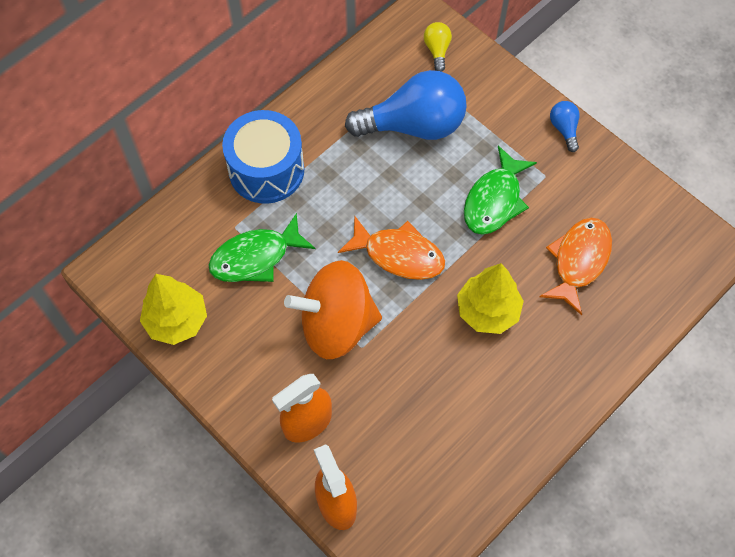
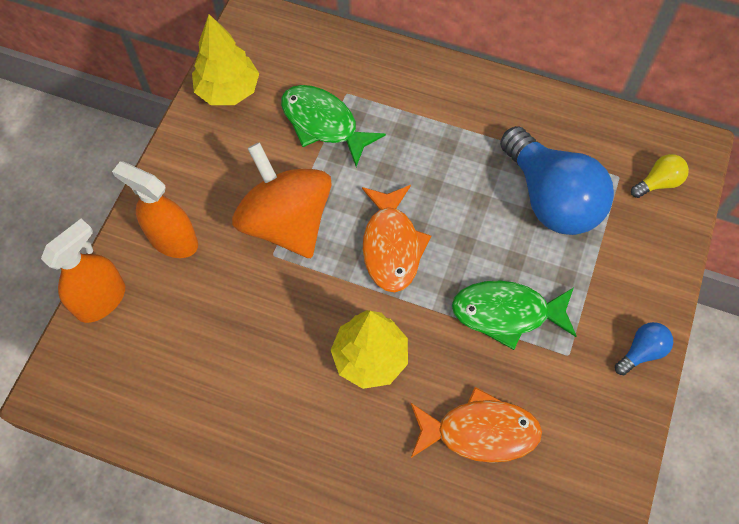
camera: 65 degrees right, 0 degrees up
blue drum [222,110,304,204] -> none

